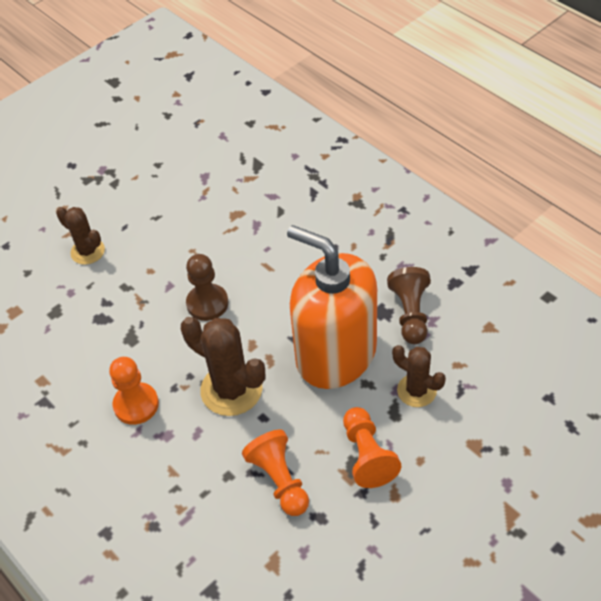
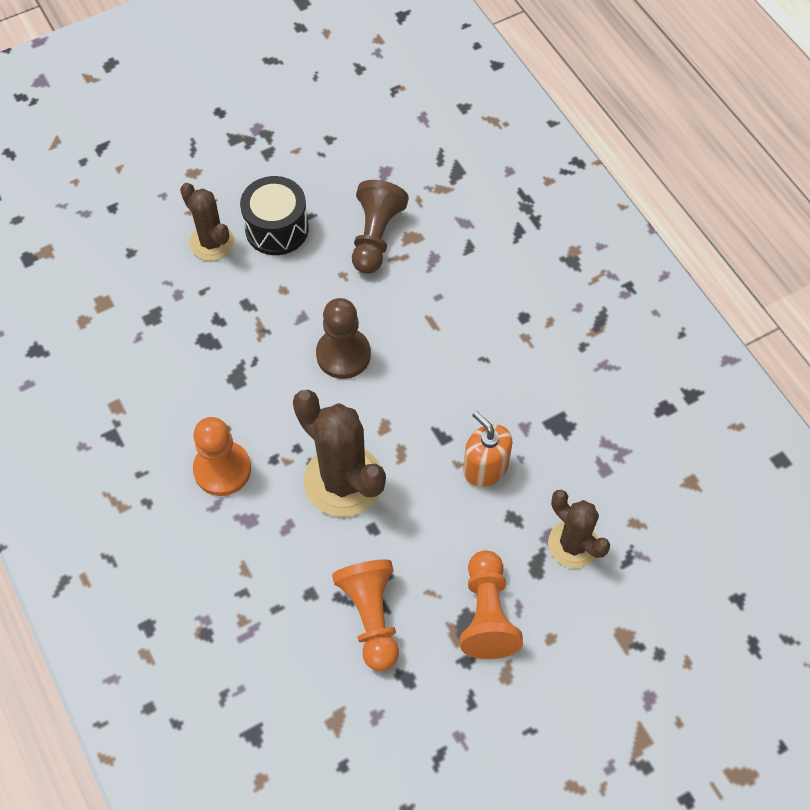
camera: 10 degrees right, 10 degrees up
orange soap dispenser [287,225,377,389] -> orange soap dispenser [463,411,512,487], size x0.41
brown pawn [387,267,431,344] -> brown pawn moved to [352,180,409,274]
none -> black drum [240,176,309,255]

